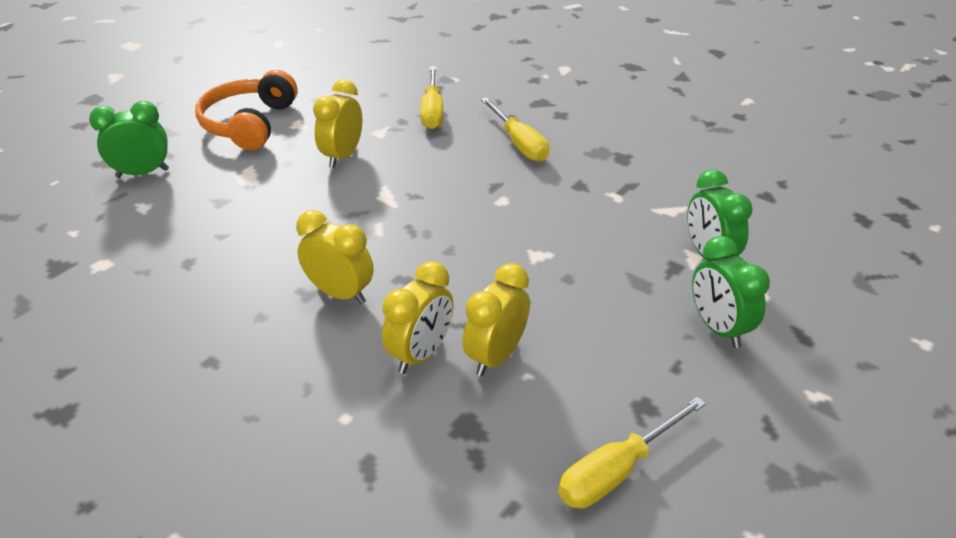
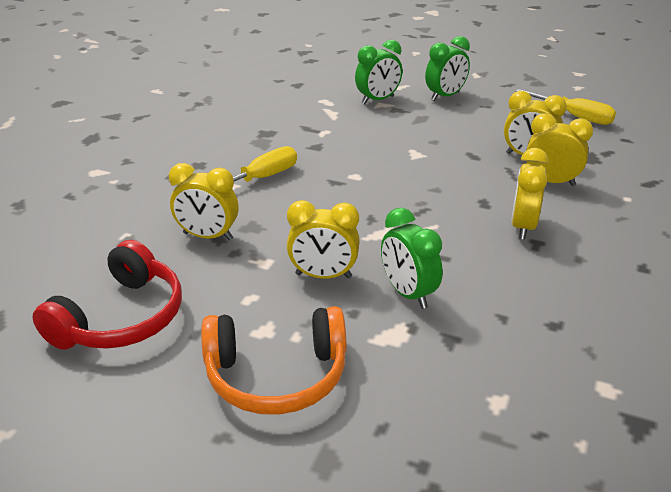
camera: 105 degrees left, 5 degrees down
green clock [89,101,169,178] -> green clock moved to [381,208,443,309]
yellow screwdriver [420,66,443,129] -> yellow clock [169,163,238,240]
none -> red headphones [32,240,182,350]

